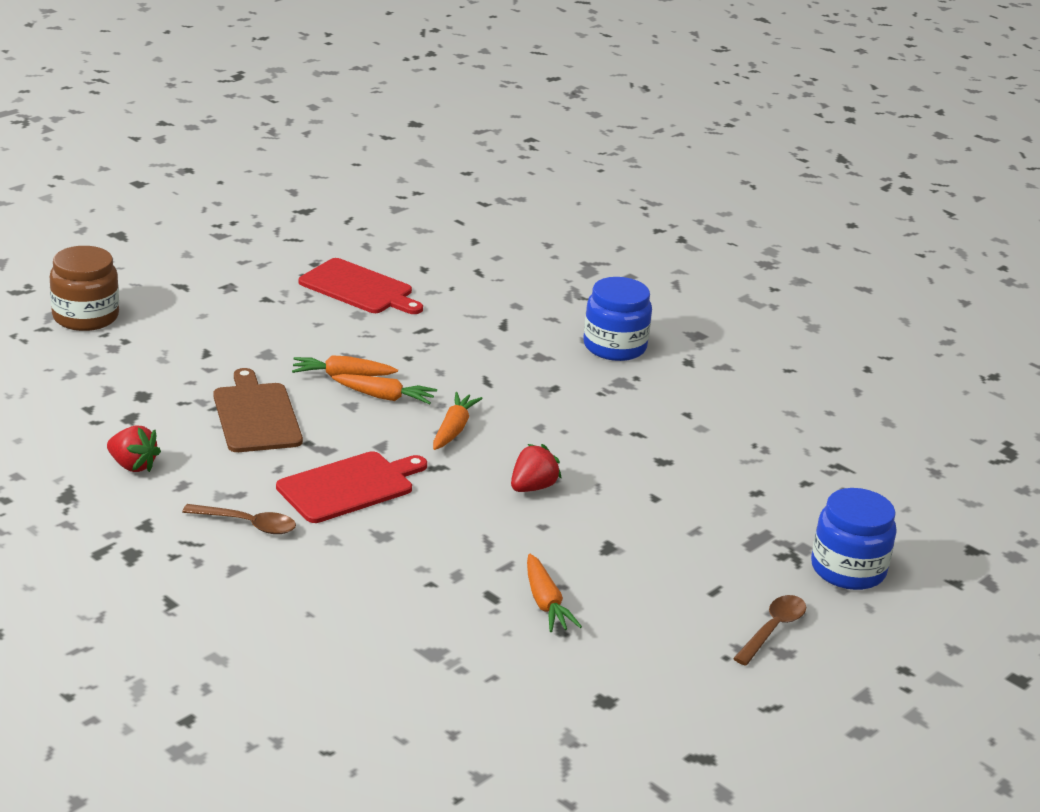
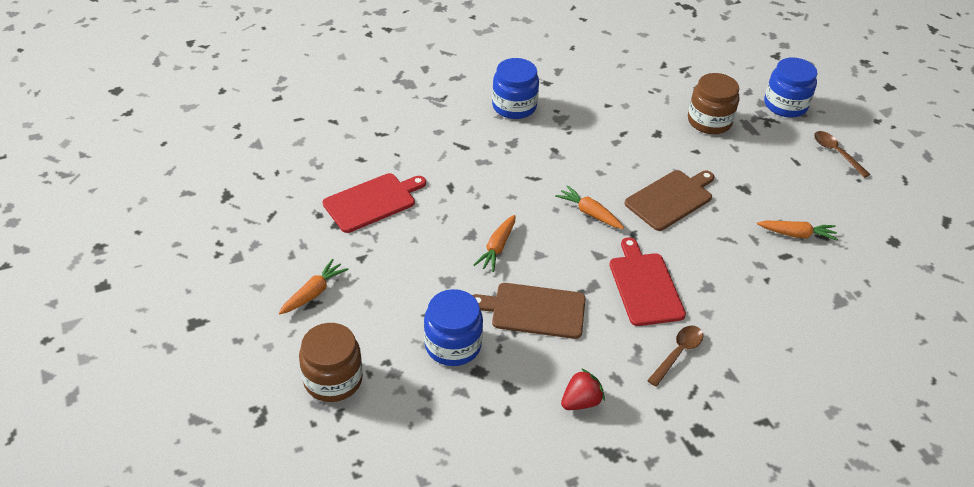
camera: 65 degrees left, 15 degrees up
orange carrot [332,374,437,404] -> orange carrot moved to [279,259,349,315]
red strawberry [511,444,562,492] -> brown cutting board [624,170,715,231]
none -> blue jar [424,289,483,366]
none -> brown jar [688,73,740,134]

